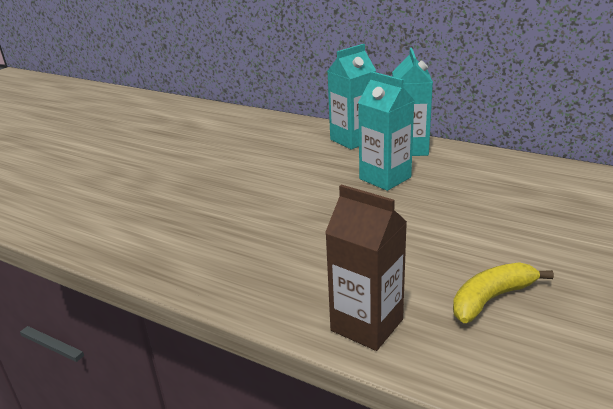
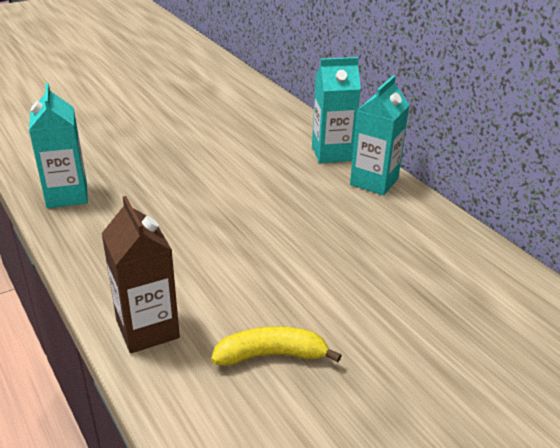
camera: 25 degrees right, 5 degrees up
turquoise carton [358,71,415,191] -> turquoise carton moved to [29,83,88,208]

